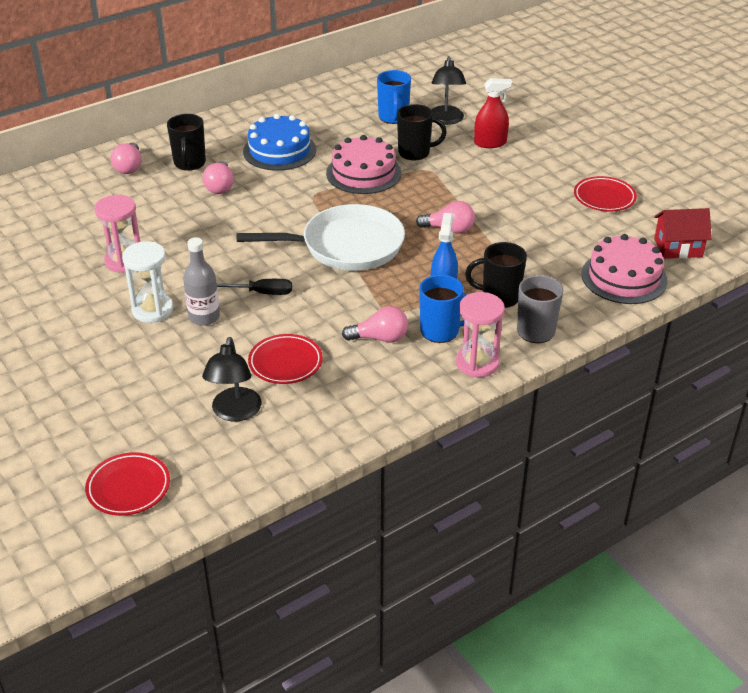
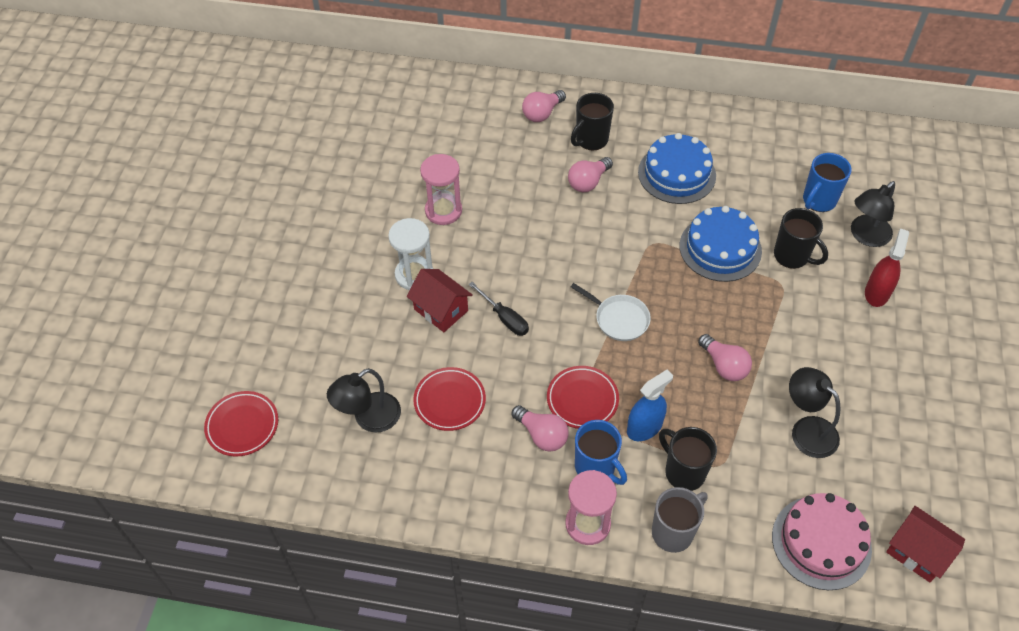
camera: 45 degrees right, 15 degrees up
grey bottle [183,237,220,326] -> red house [407,269,473,332]
white pan [236,204,405,271] -> white pan [571,283,651,341], size x0.51
pink cake [326,135,401,194] -> blue cake [680,206,762,282]
red spray bottle [474,78,512,148] -> red spray bottle turned 105 degrees counterclockwise [865,229,909,307]
red plate [574,176,637,212] -> red plate moved to [547,366,619,429]
none -> black lamp [789,367,841,458]

